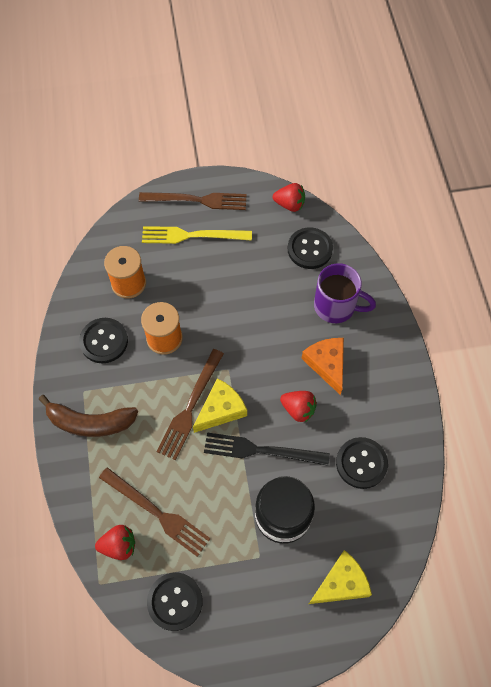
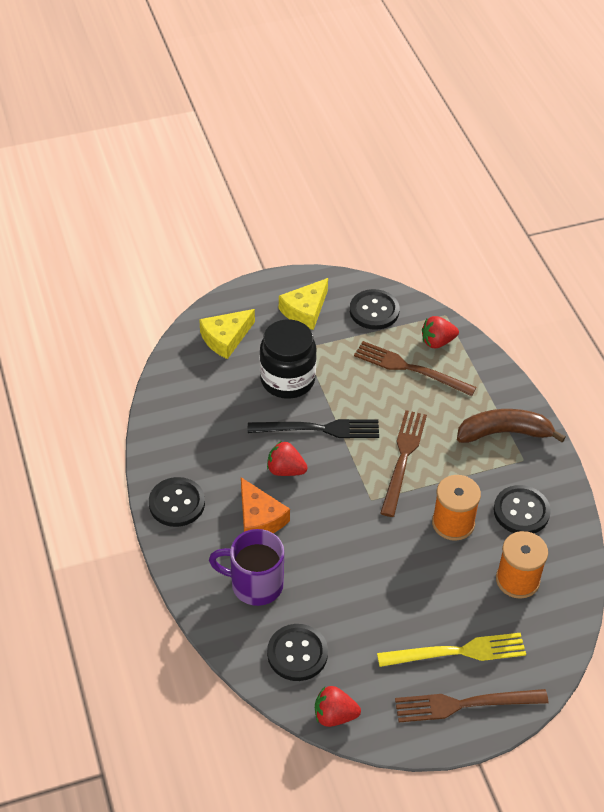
camera: 170 degrees right, 15 degrees down
yellow cheese [193,378,247,433] -> yellow cheese moved to [279,278,328,330]
black button [336,437,388,489] -> black button moved to [149,477,205,527]

